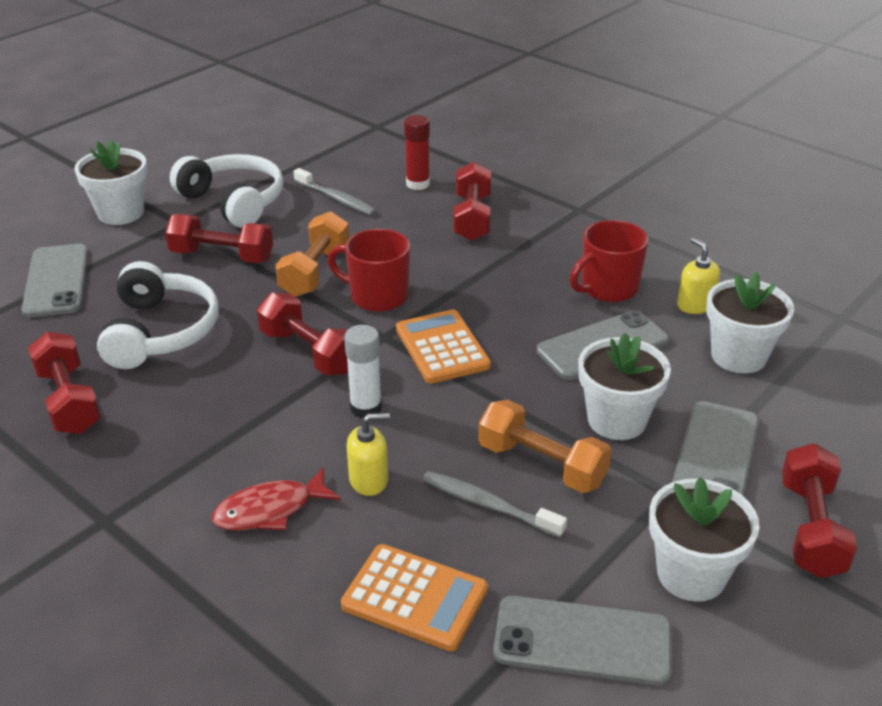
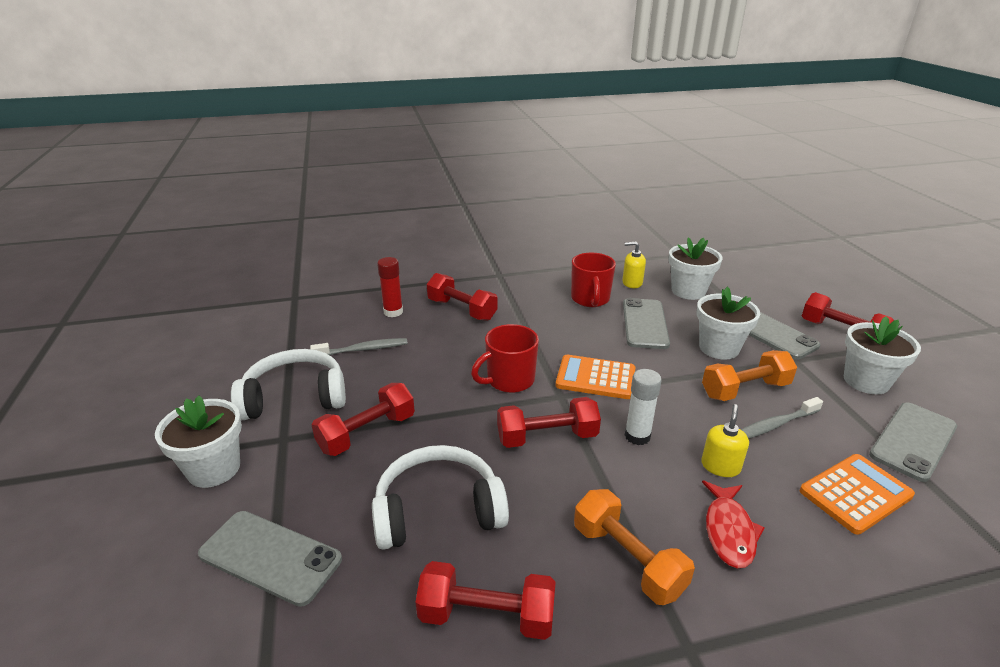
camera: 55 degrees left, 5 degrees down
white headphones [97,261,219,369] -> white headphones turned 45 degrees counterclockwise [372,445,509,550]
orange dumbbell [275,211,349,297] -> orange dumbbell moved to [574,489,695,605]

